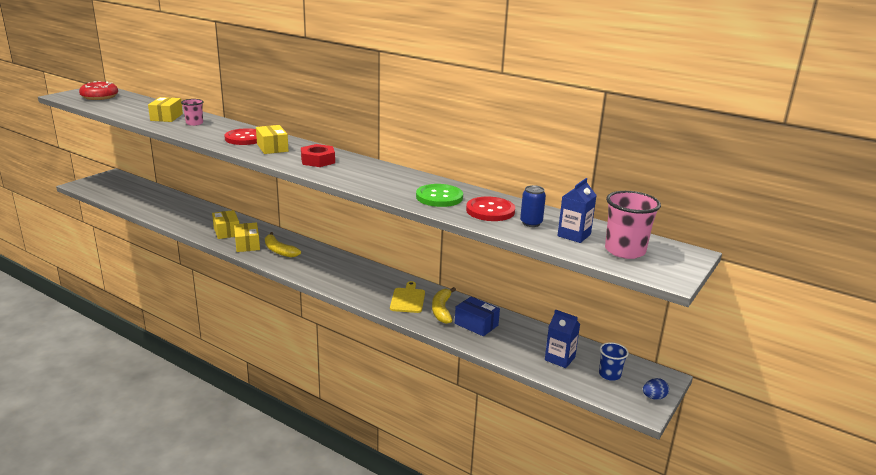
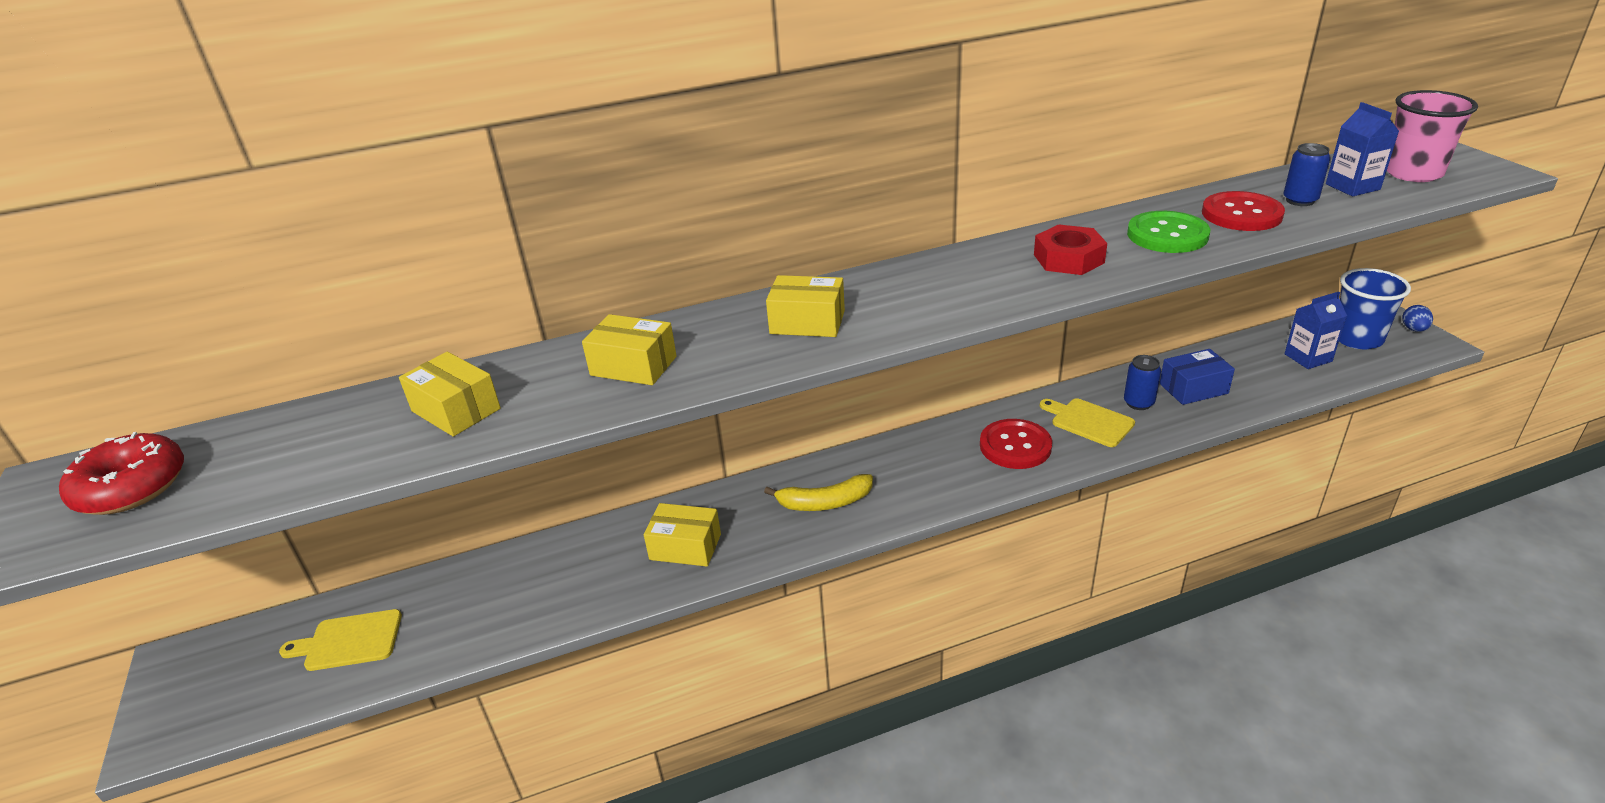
camera: 50 degrees left, 10 degrees up
pink cup [181,99,204,126] -> none
red button [224,128,257,145] -> red button moved to [980,419,1052,469]
yellow box [234,223,260,252] -> yellow box moved to [582,314,677,385]
red nut [301,144,335,167] -> red nut moved to [1034,224,1107,275]
yellow banana [432,287,456,324] -> blue can [1124,355,1161,410]
blue cup [599,342,629,381] -> blue cup [1339,268,1411,349], size x1.69
none -> yellow cutting board [279,609,402,671]

